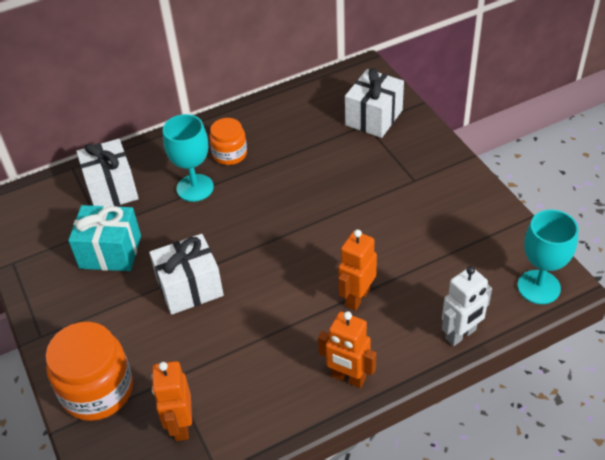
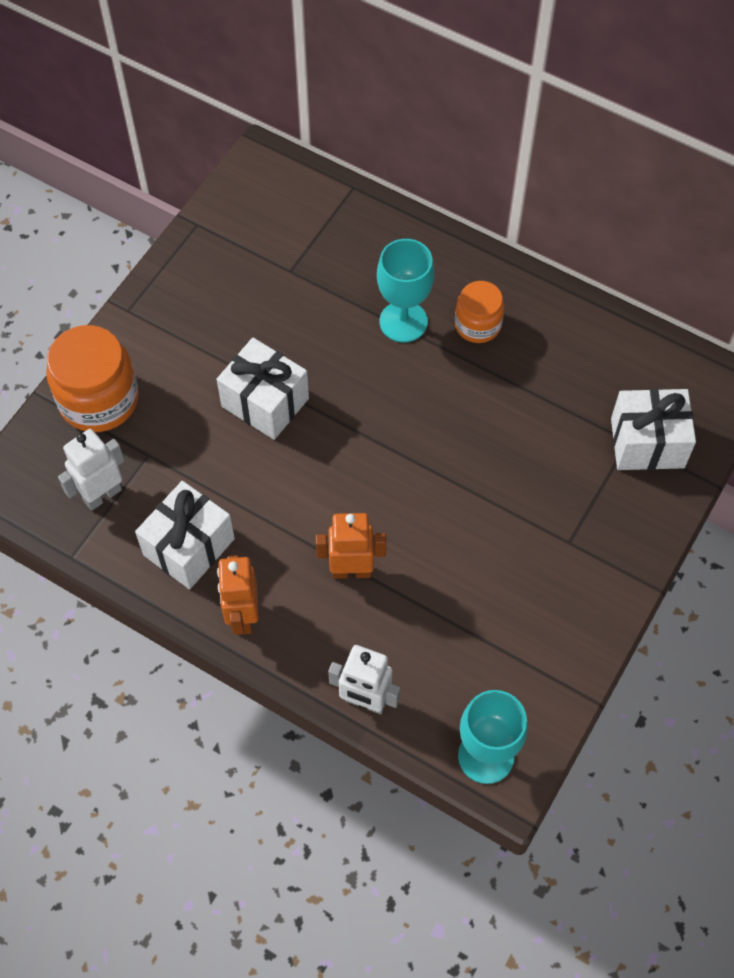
camera: 55 degrees right, 15 degrees up
turquoise gift [68,205,141,271] -> none
white gift [76,139,139,206] -> white gift moved to [135,481,235,589]
orange robot [151,361,192,441] -> white robot [58,429,125,511]

